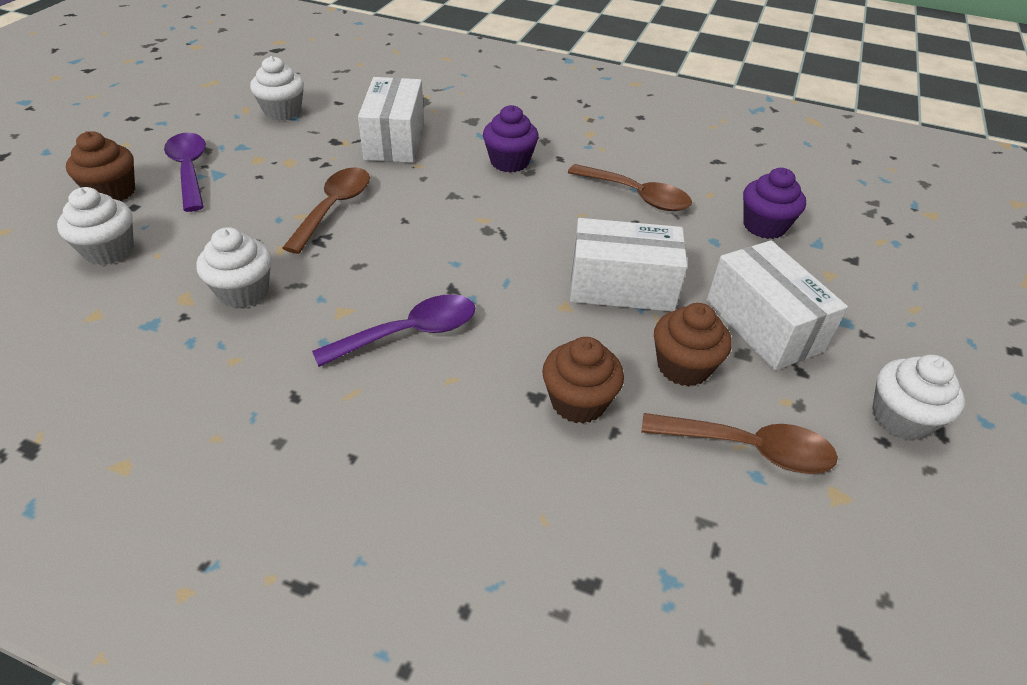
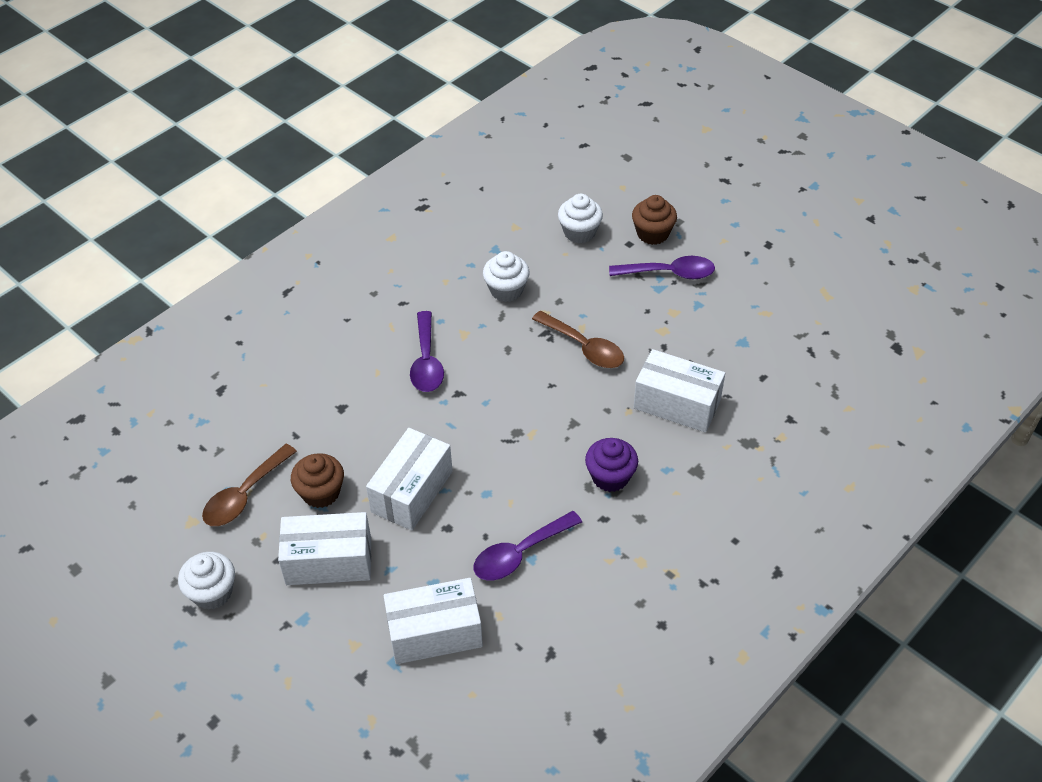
camera: 115 degrees right, 5 degrees up
white cupcake [250,56,304,121] -> none
brown cupcake [542,337,624,424] -> none
brown spoon [568,164,692,211] -> purple spoon [474,511,582,580]
purple cupcake [743,168,806,239] -> white box [384,578,483,664]

